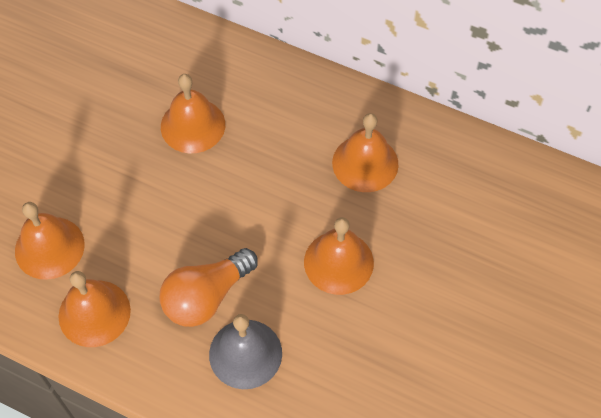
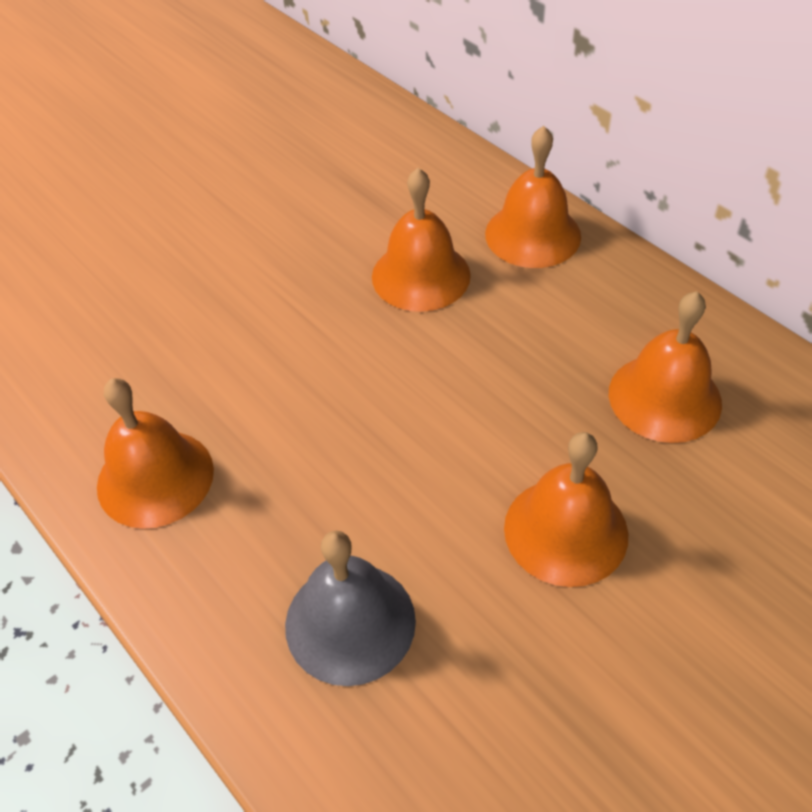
camera: 25 degrees right, 10 degrees down
orange bell [15,202,85,280] -> orange bell moved to [485,126,581,268]
orange light bulb [159,248,258,327] -> none

